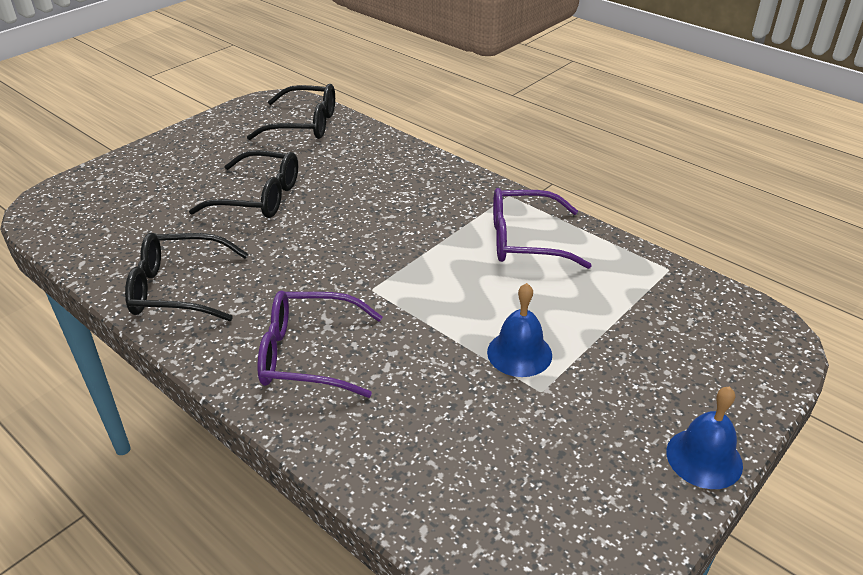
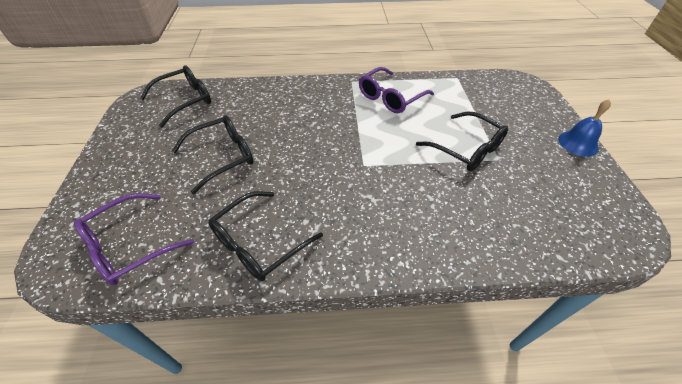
camera: 45 degrees left, 10 degrees up
purple glasses [258,291,382,398] -> purple glasses moved to [74,193,194,285]
blue bell [487,283,552,377] -> black glasses [416,112,508,171]

